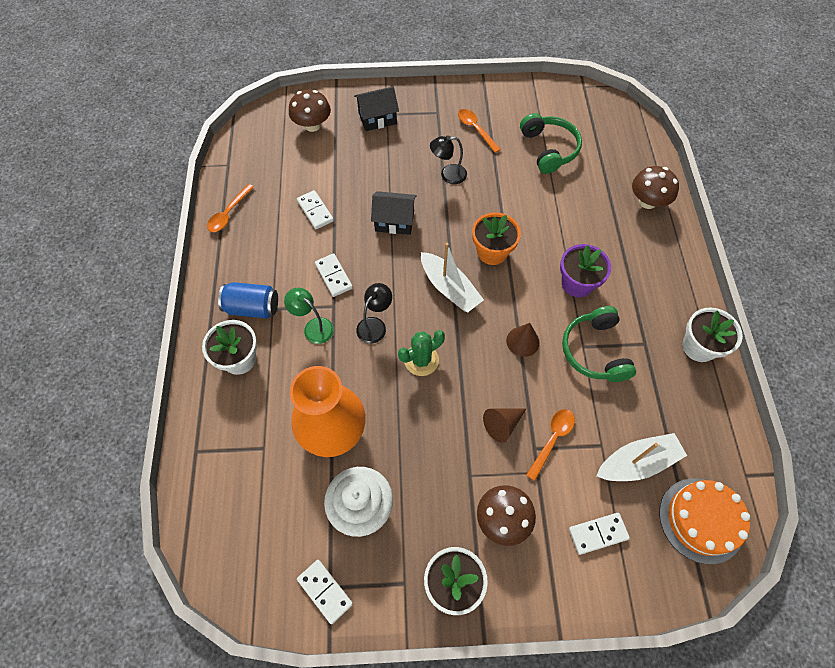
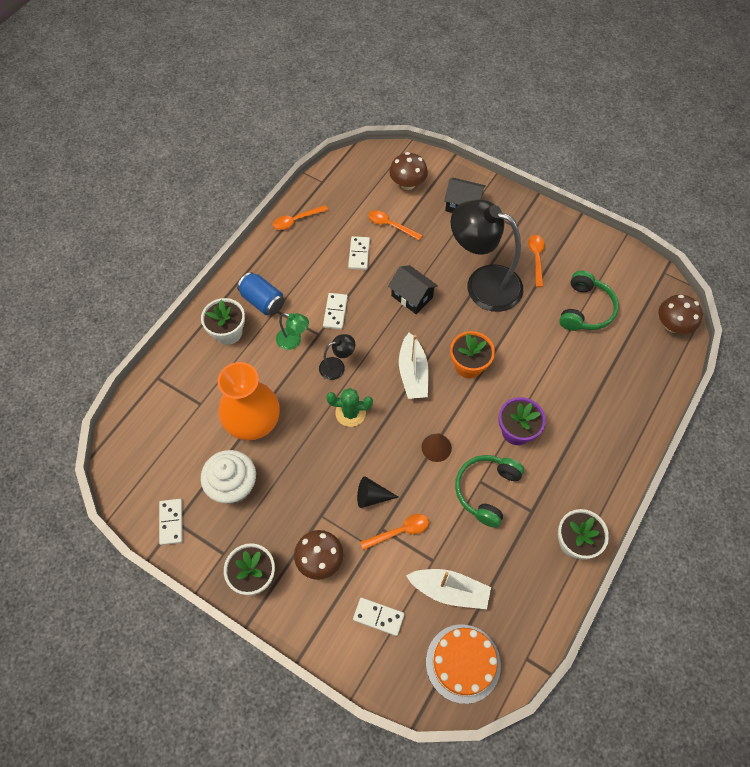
camera: 35 degrees right, 0 degrees up
green lamp [284,288,334,344] -> green lamp turned 135 degrees clockwise [276,313,309,350]
black lamp [430,135,467,184] -> black lamp [451,199,523,312], size x2.28
brown cone [483,408,527,443] -> black cone [357,476,398,508]
brown mushroom [632,166,679,209] -> brown mushroom moved to [658,295,703,334]
none -> orange spoon [368,210,422,240]

